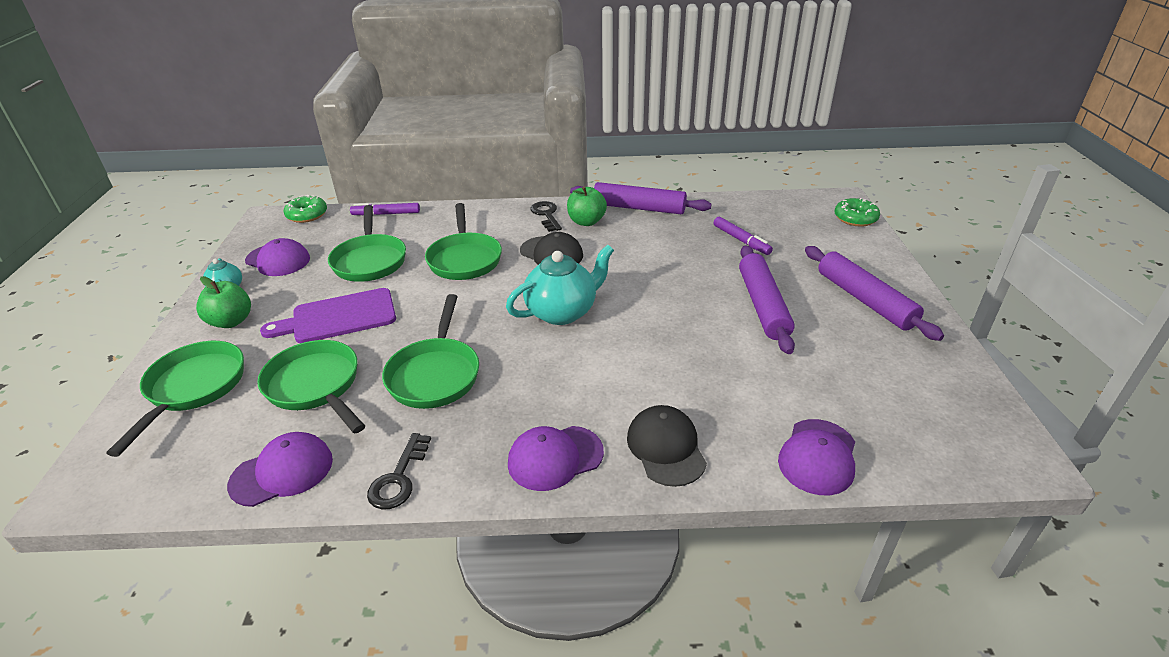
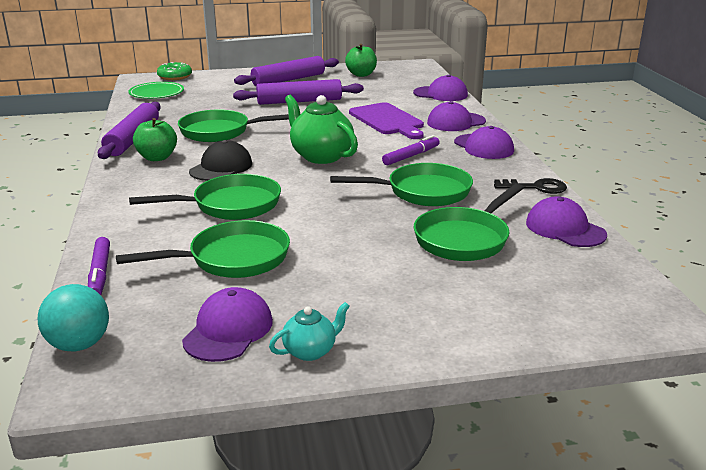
camera: 100 degrees left, 10 degrees down
green pan [106,341,244,457] -> green pan moved to [178,110,289,142]
green apple [196,276,251,328] -> green apple moved to [345,44,377,77]
purple cutting board [260,288,396,343] -> purple cutting board moved to [349,102,424,139]
green donut [284,195,327,223] -> turquoise ball [38,284,109,351]
turquoise teapot [506,244,614,325] -> green teapot [285,95,358,164]
black key [530,201,562,232] -> none
black cap [627,405,707,487] -> purple cap [427,101,486,131]
purple marker [714,217,773,255] -> purple marker moved to [382,135,440,165]
none -> green plate [128,82,184,99]

